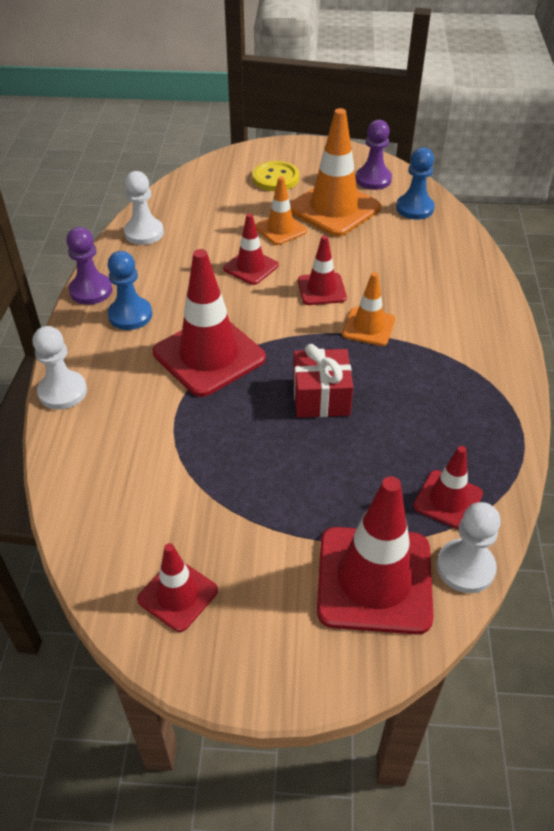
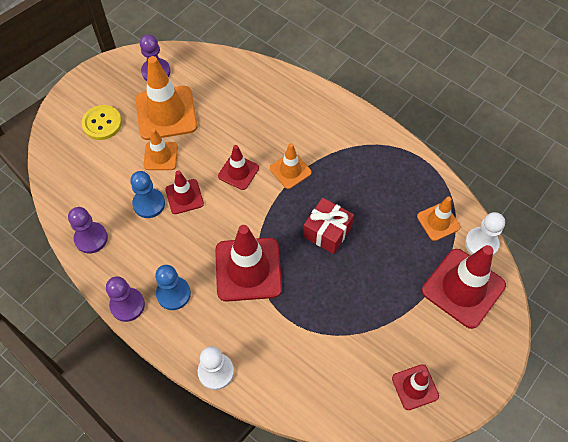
camera: 55 degrees left, 15 degrees up
white pawn [124,171,164,245] -> purple pawn [68,207,108,254]
blue pawn [396,147,435,220] -> blue pawn moved to [130,171,165,218]
red traffic cone [413,446,483,529] -> orange traffic cone [417,197,460,241]

